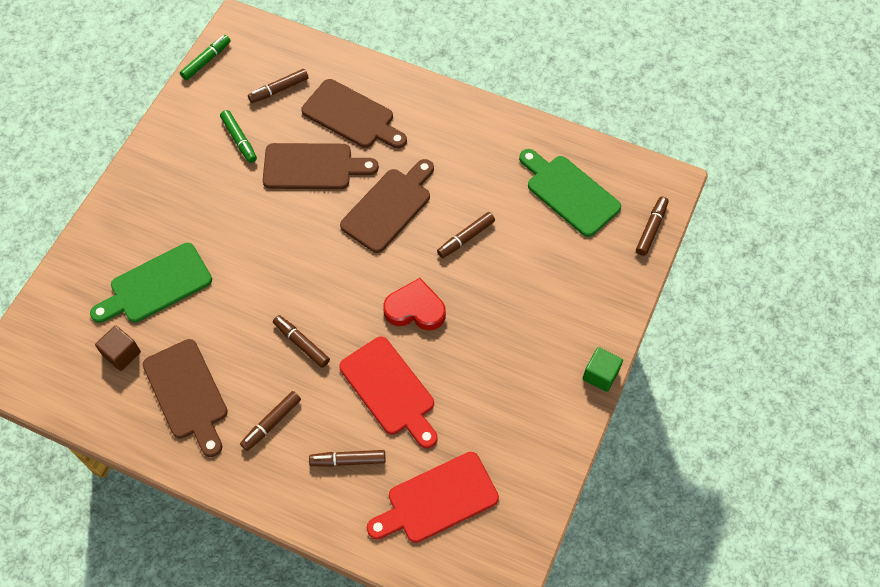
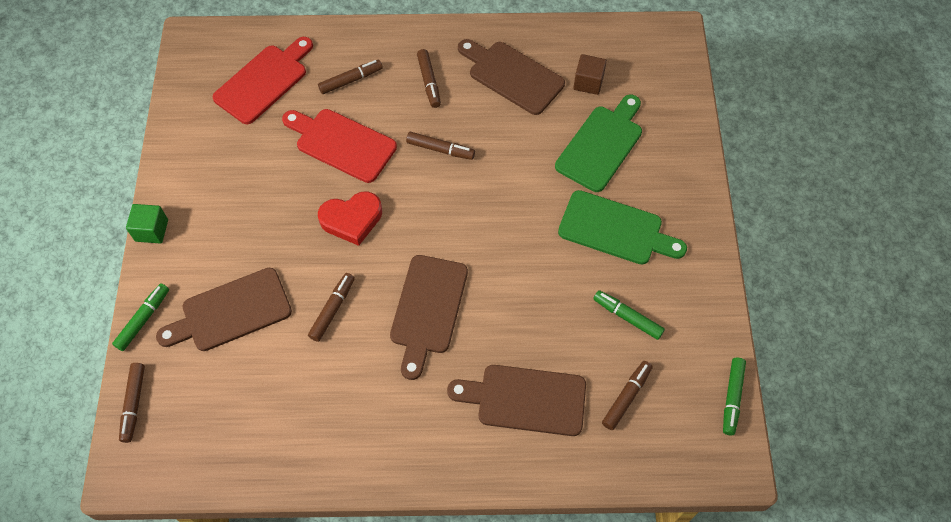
camera: 155 degrees right, 0 degrees up
brown marker [240,391,301,451] -> brown marker turned 150 degrees clockwise [417,49,441,108]
brown cutting board [263,143,379,189] -> brown cutting board moved to [156,268,292,351]
green cutting board [519,149,621,237] -> green cutting board moved to [558,190,687,264]
none -> green marker [112,283,169,351]

